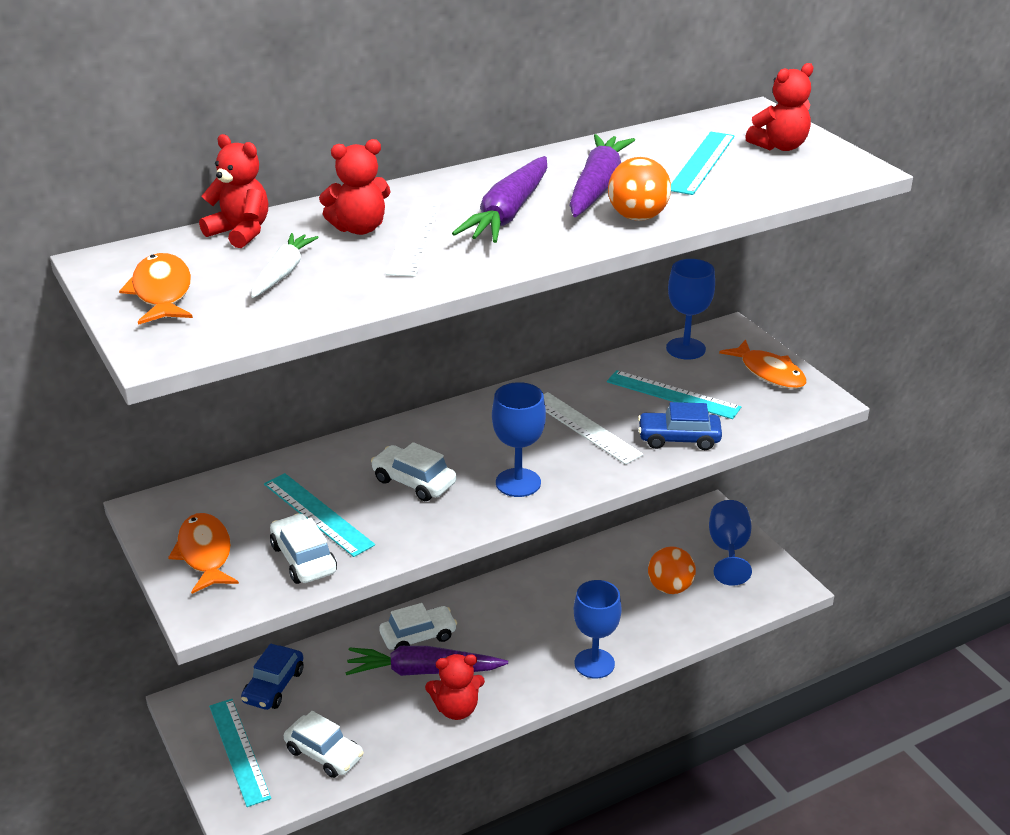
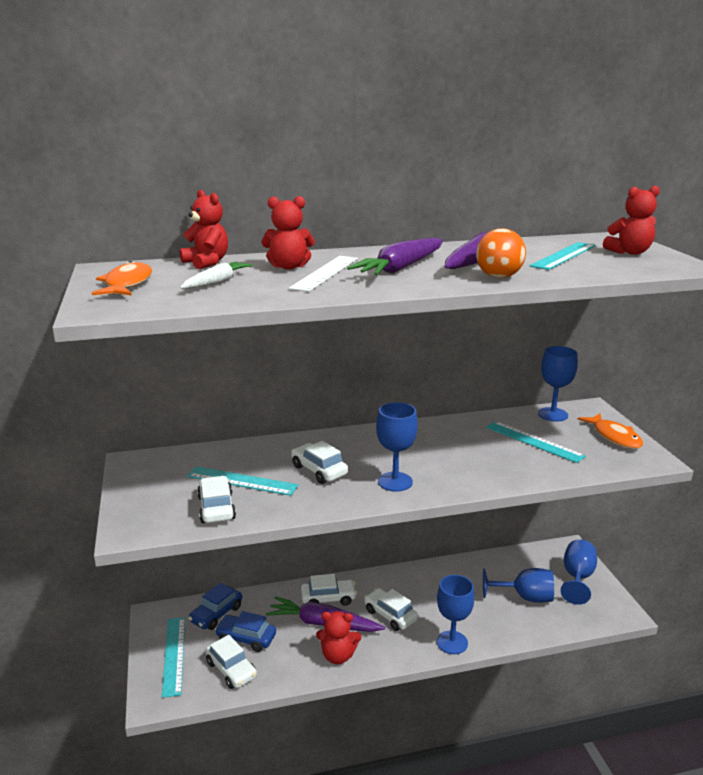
camera: 15 degrees right, 10 degrees down
orange fish [168,513,239,594] -> none
turquoise ruler [264,473,375,557] -> turquoise ruler turned 45 degrees counterclockwise [187,466,298,496]
white ruler [543,392,643,465] -> none
blue car [638,402,722,450] -> blue car moved to [215,611,276,652]
orange ball [648,546,696,594] -> blue goblet [483,568,554,603]
none -> white car [364,588,418,631]

